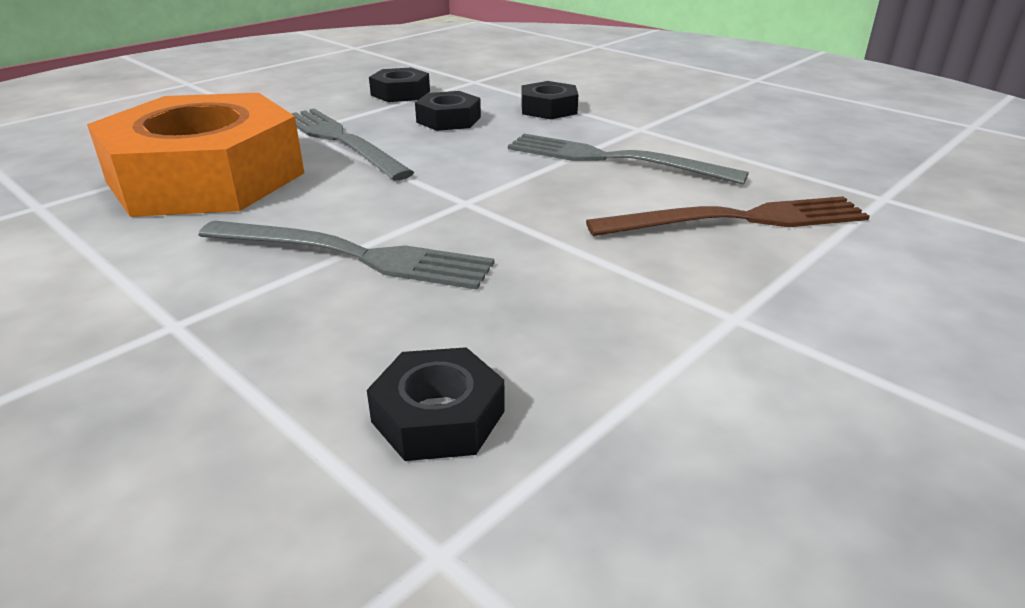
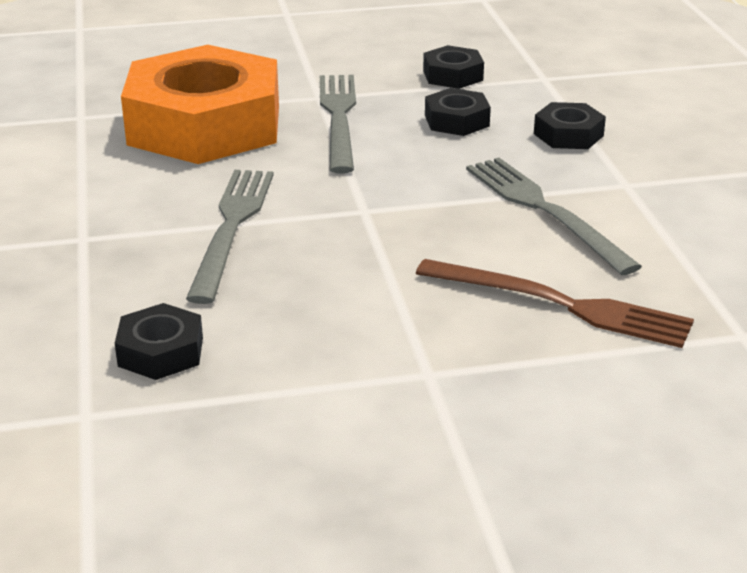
camera: 35 degrees right, 0 degrees up
grey fork [199,221,494,290] -> grey fork turned 135 degrees counterclockwise [186,170,274,304]

